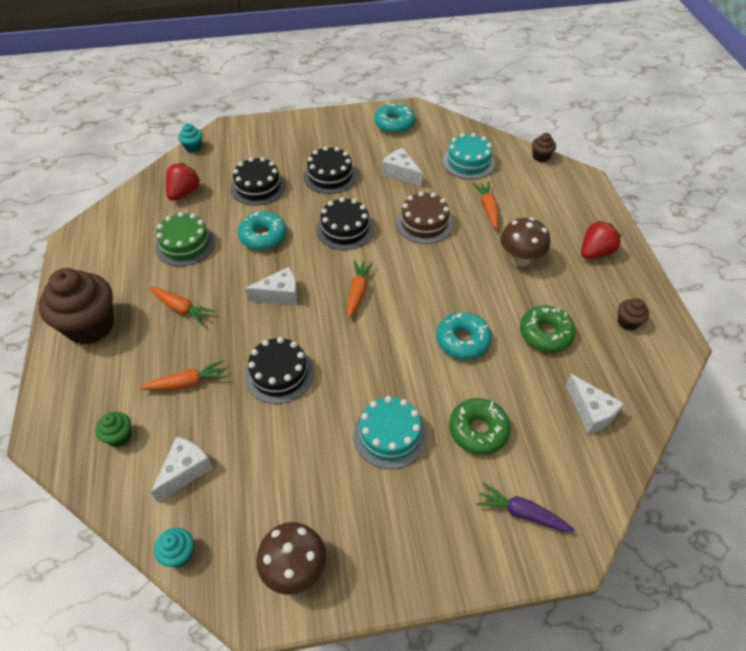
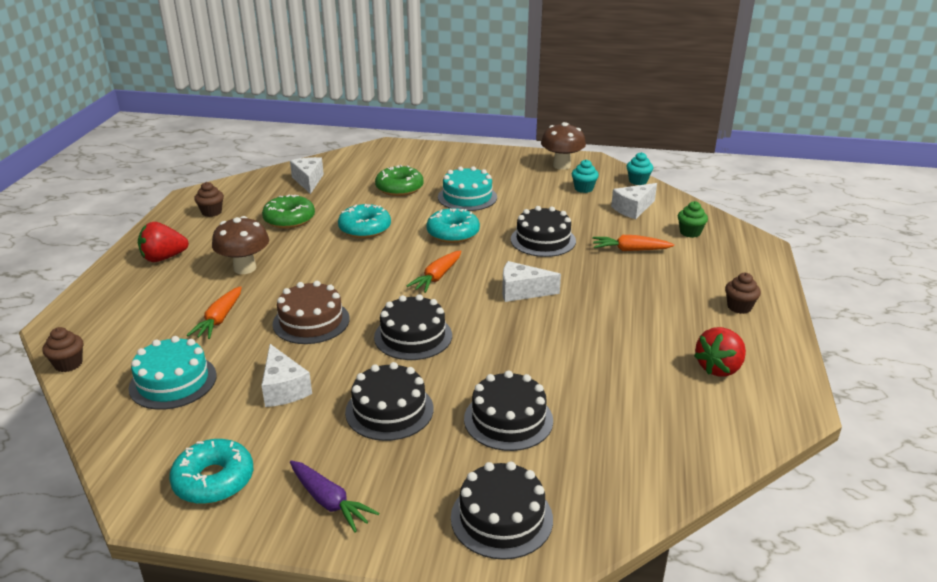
camera: 160 degrees left, 20 degrees down
brown cupcake [39,268,114,344] -> brown cupcake [725,273,761,314], size x0.44
orange carrot [149,287,215,325] -> none
green cake [155,212,215,266] -> none
red strawberry [166,163,200,201] -> red strawberry moved to [694,327,746,377]
turquoise cupcake [178,124,202,153] -> turquoise cupcake moved to [572,159,599,193]
turquoise donut [238,212,287,250] -> turquoise donut moved to [426,208,480,243]
purple carrot [477,483,575,532] -> purple carrot moved to [290,460,379,532]
none -> black cake [451,461,553,560]

